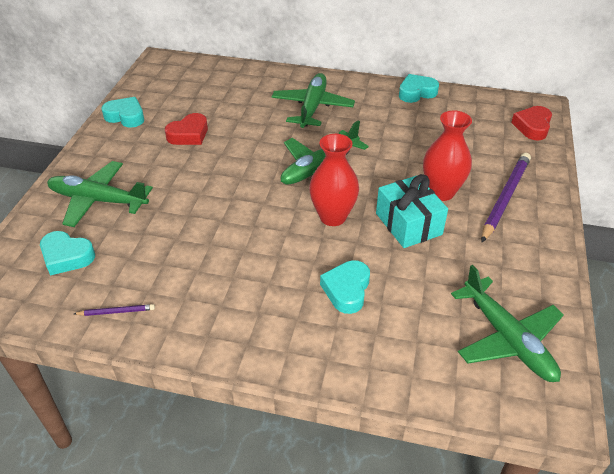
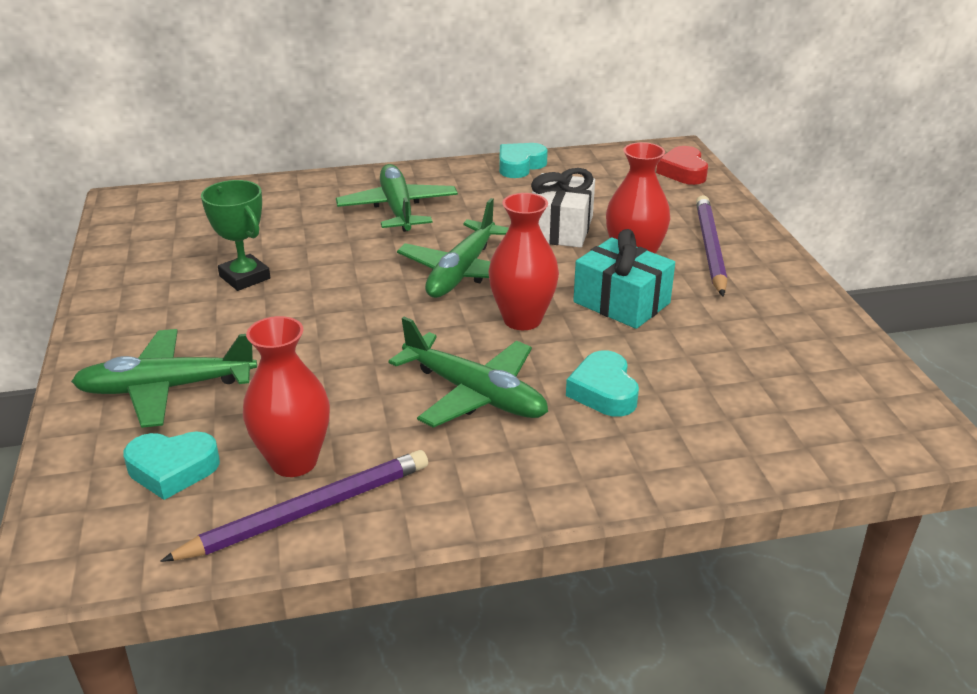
camera: 25 degrees left, 10 degrees down
purple pencil [74,304,155,316] -> purple pencil [160,450,428,562], size x2.21
turquoise heart [102,97,144,128] -> none
red heart [165,113,208,145] -> green trophy [201,180,271,291]
green plane [451,265,564,382] -> green plane moved to [389,317,548,428]
none -> red vase [243,316,330,477]
none -> white gift [531,168,595,248]

